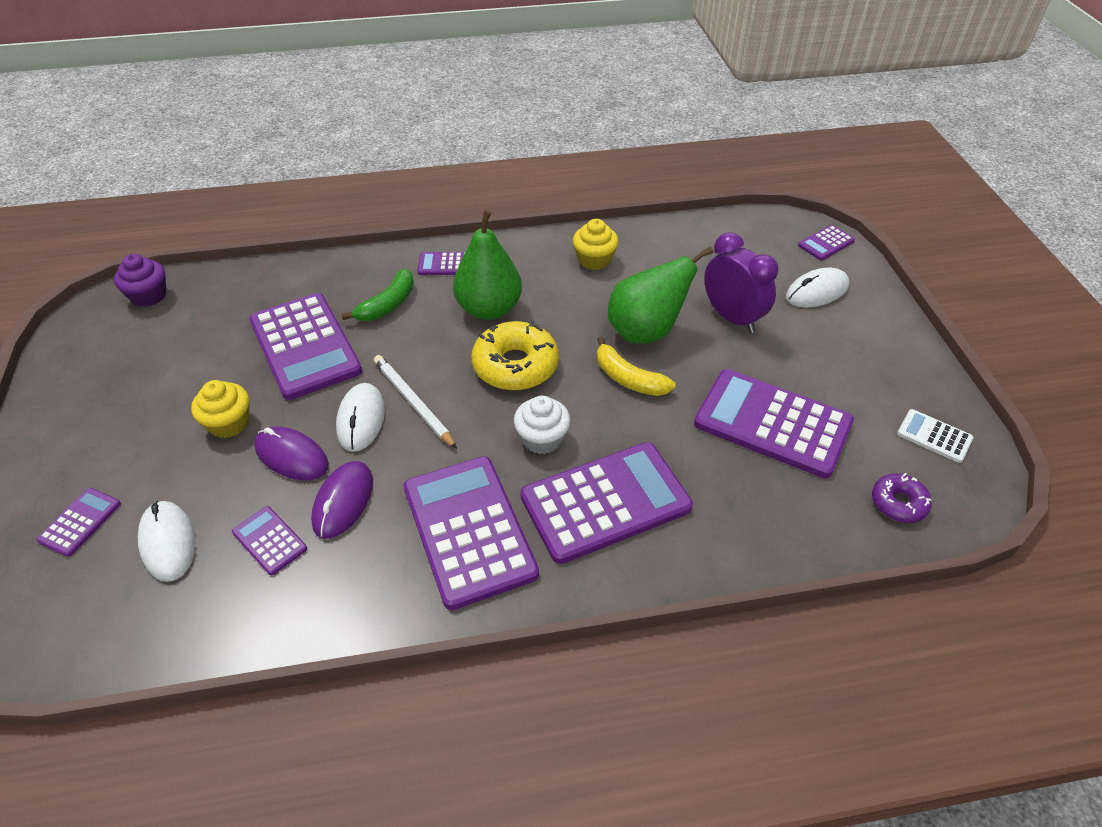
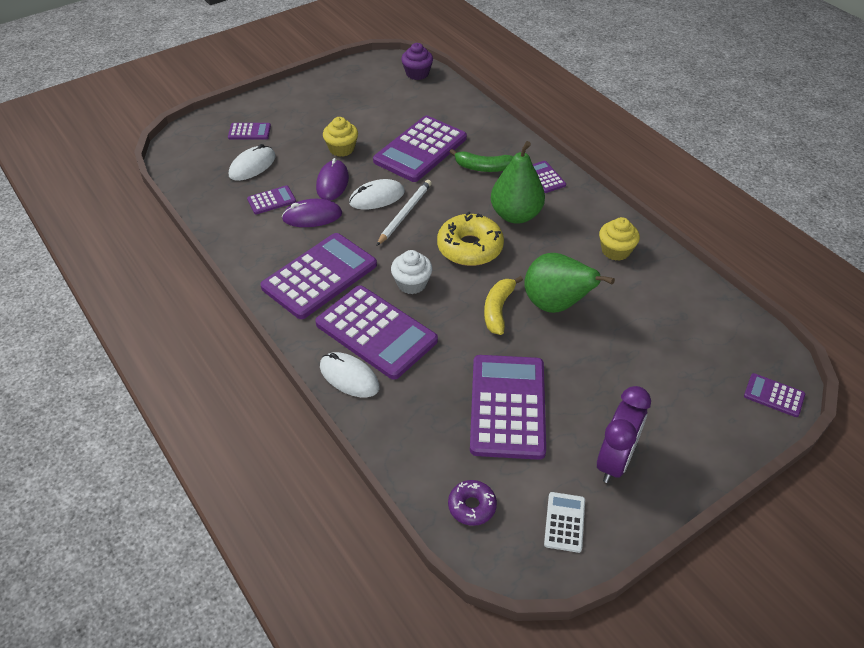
camera: 65 degrees right, 0 degrees up
purple calculator [232,506,307,575] -> purple calculator turned 45 degrees clockwise [247,185,296,214]
purple clock [704,232,778,333] -> purple clock moved to [597,386,651,483]
white mouse [786,267,849,307] -> white mouse moved to [320,352,380,397]

